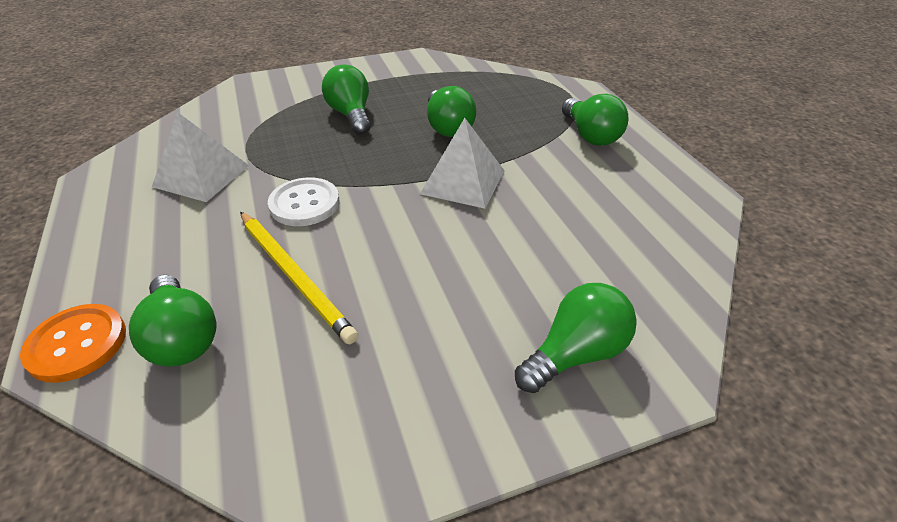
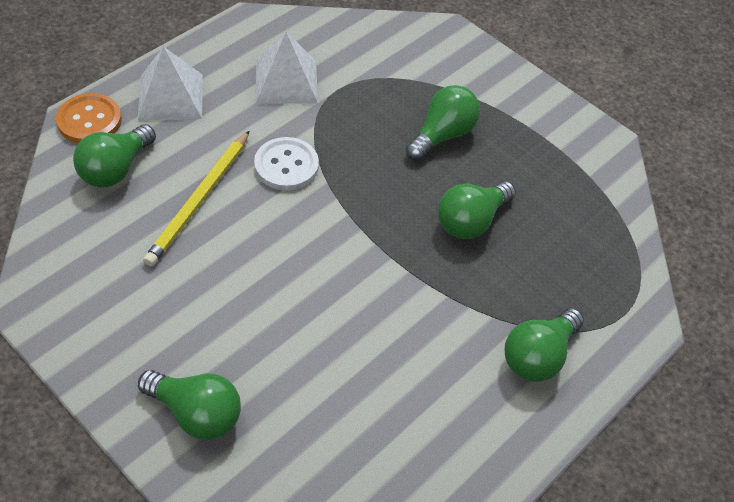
camera: 60 degrees right, 10 degrees up
white pyramid [420,118,505,209] -> white pyramid moved to [138,46,203,120]

